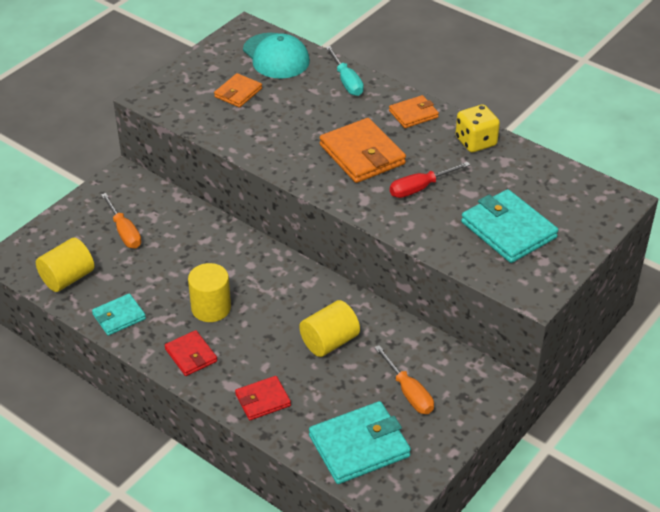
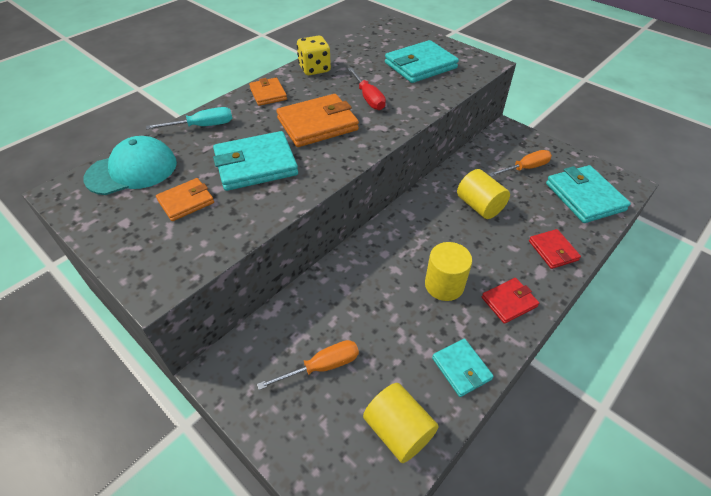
camera: 85 degrees left, 5 degrees up
orange wallet [214,73,262,108] -> orange wallet turned 75 degrees counterclockwise [156,178,214,221]
none -> turquoise wallet [213,131,298,191]

